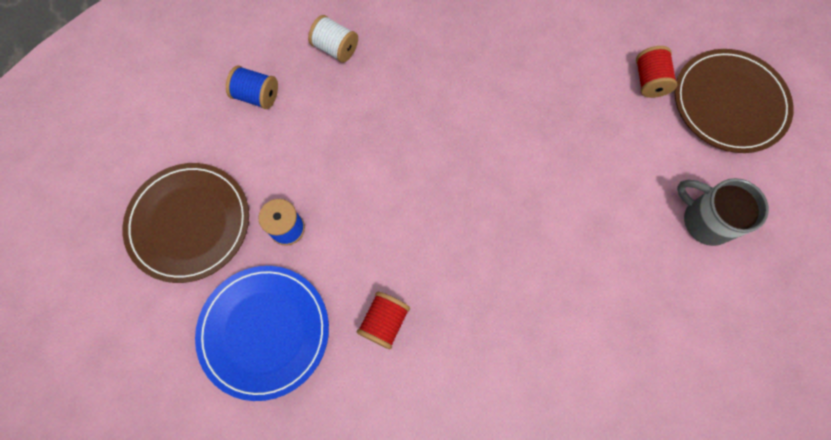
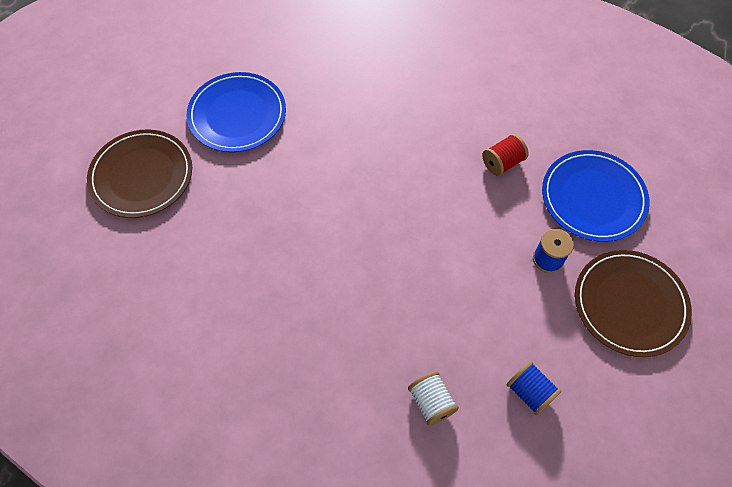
camera: 150 degrees left, 10 degrees down
red spool [636,46,677,98] -> none
grey mug [677,178,769,246] -> blue plate [187,72,286,152]

